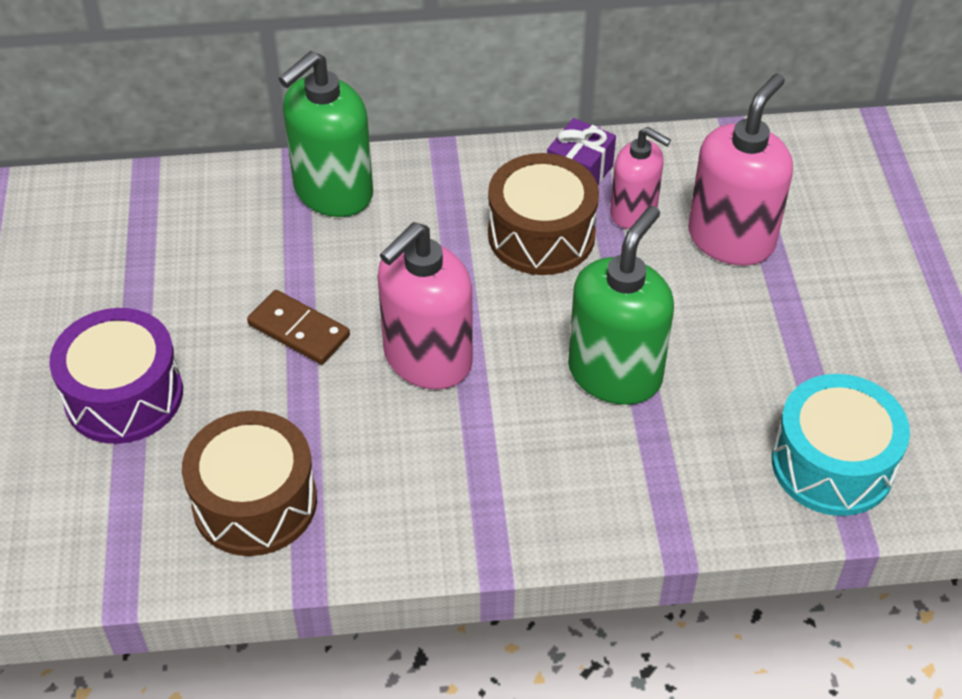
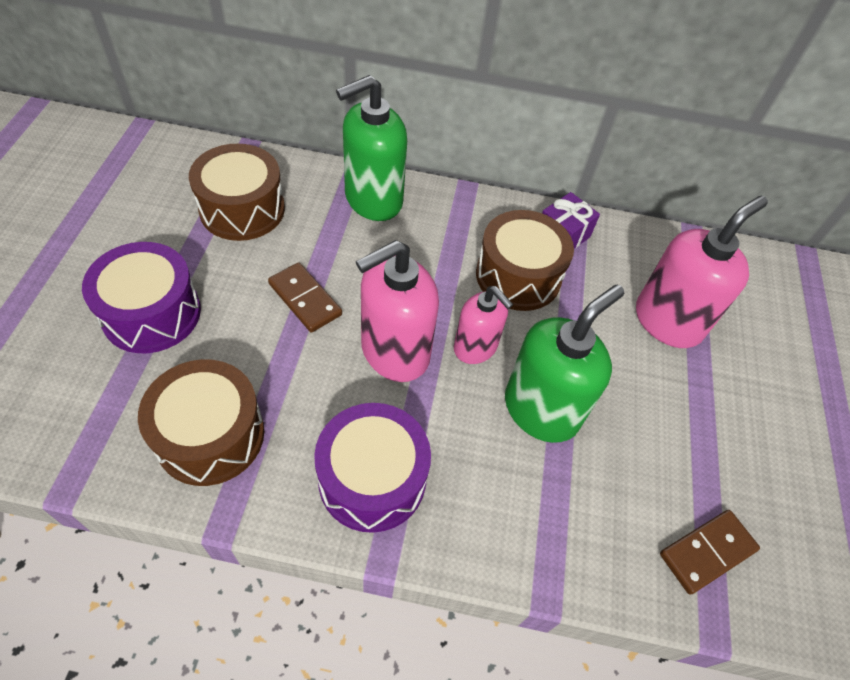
camera: 10 degrees right, 5 degrees up
pink soap dispenser [610,127,671,229] -> pink soap dispenser moved to [454,286,513,364]
turquoise drum [772,374,910,516] -> brown domino [660,510,760,595]
none -> brown drum [189,144,285,241]
none -> purple drum [314,403,431,533]

